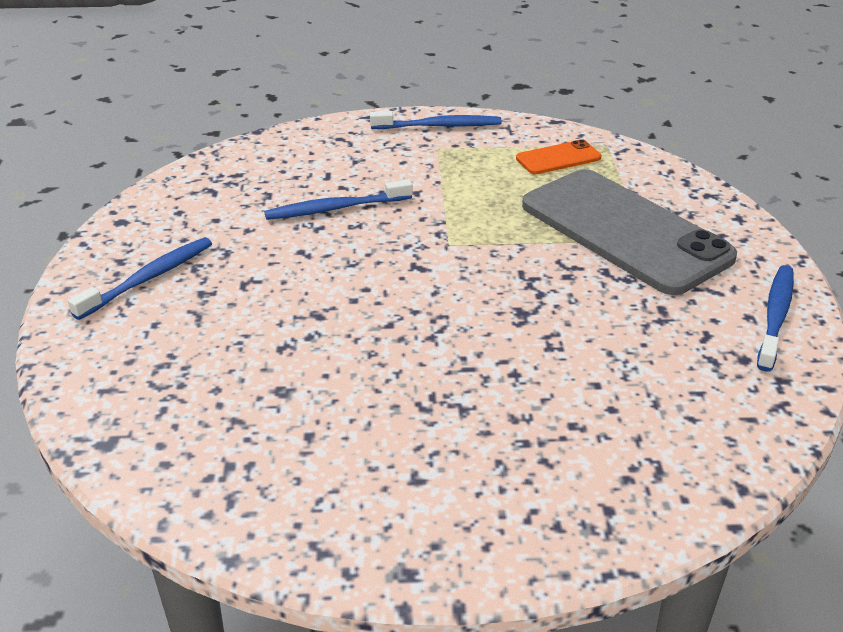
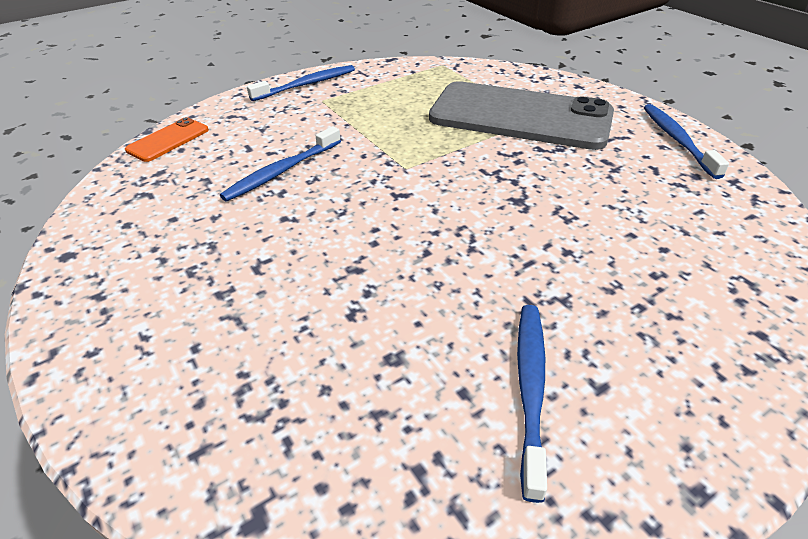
camera: 30 degrees left, 5 degrees up
blue toothbrush [68,237,212,320] -> blue toothbrush moved to [517,305,547,503]
orange phone [516,139,601,174] -> orange phone moved to [125,117,209,162]

